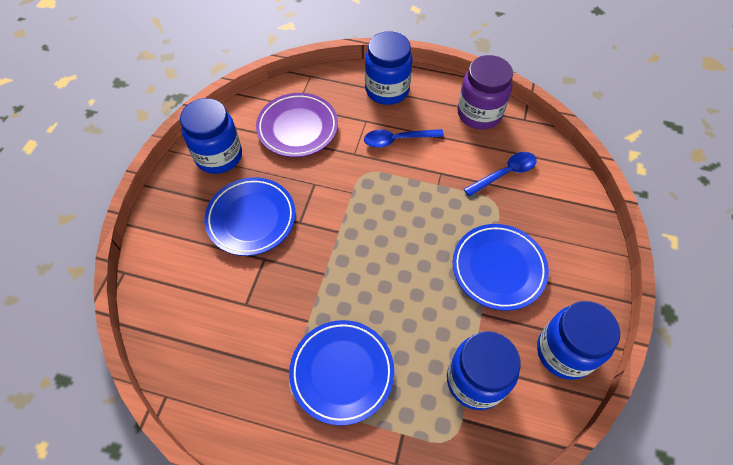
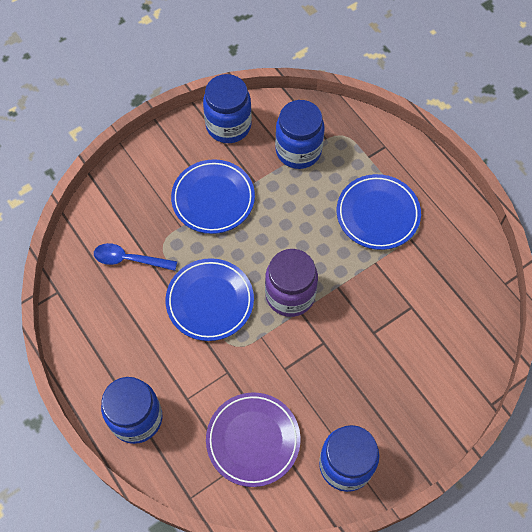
camera: 140 degrees left, 5 degrees up
blue plate [204,177,296,256] -> blue plate moved to [166,258,254,341]
blue spoon [364,129,444,148] -> none
purple jar [457,55,513,129] -> purple jar moved to [265,249,318,317]

